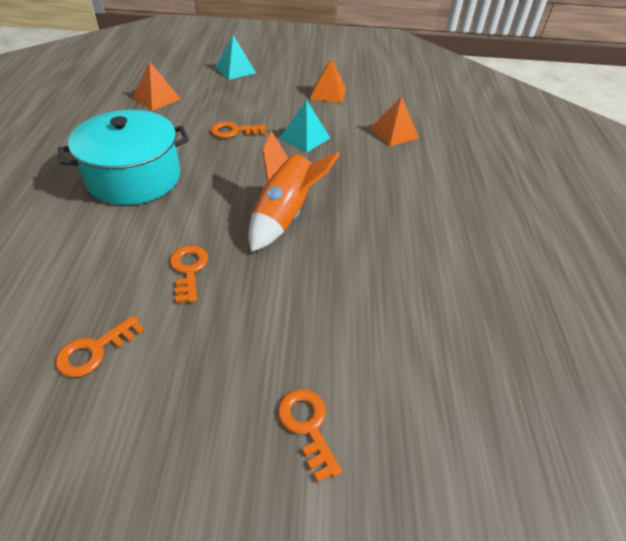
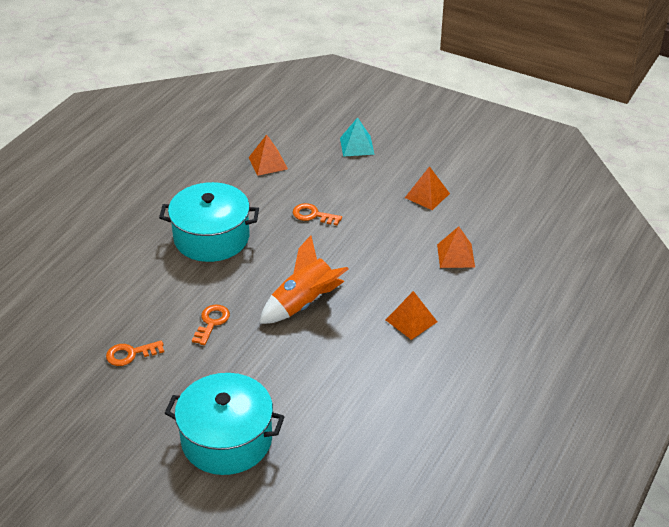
camera: 30 degrees right, 5 degrees down
orange key [278,389,342,482] -> turquoise pot [165,373,285,475]
turquoise pyramid [280,100,330,153] -> none
none -> orange pyramid [386,291,437,340]

